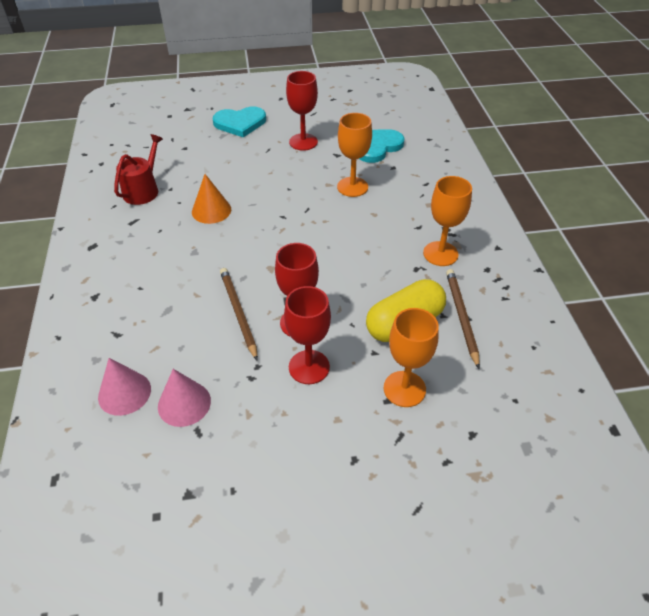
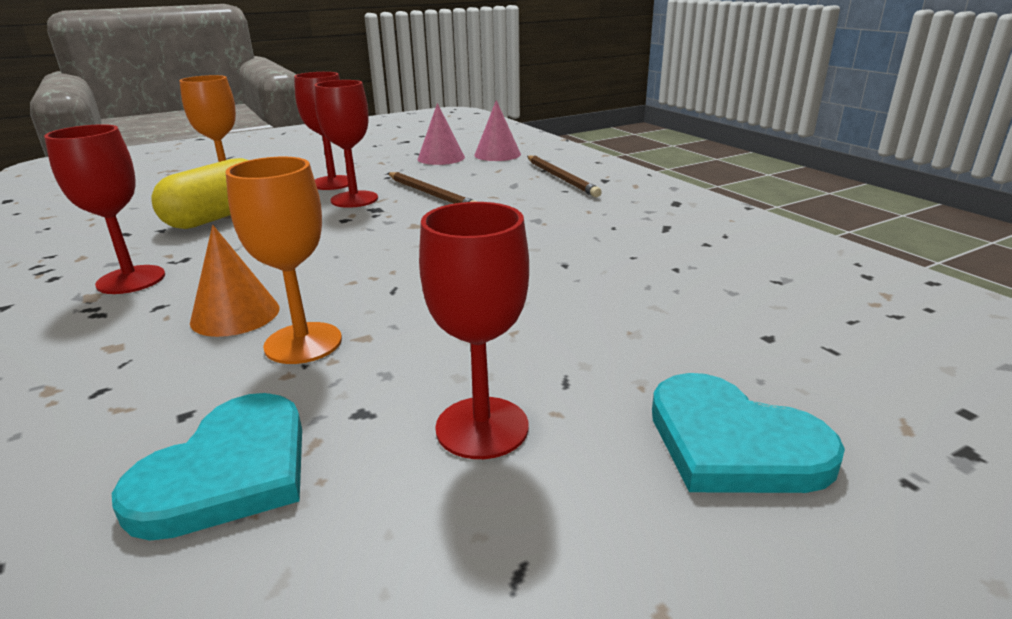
camera: 160 degrees right, 20 degrees down
red watering can [114,134,163,205] -> none
orange cone [192,174,231,224] -> orange cone moved to [190,225,280,337]
turquoise heart [213,107,266,138] -> turquoise heart turned 105 degrees counterclockwise [652,373,845,493]
orange goblet [423,176,472,266] -> red goblet [44,124,165,294]
brown pencil [446,269,480,369] -> brown pencil moved to [527,155,602,198]

